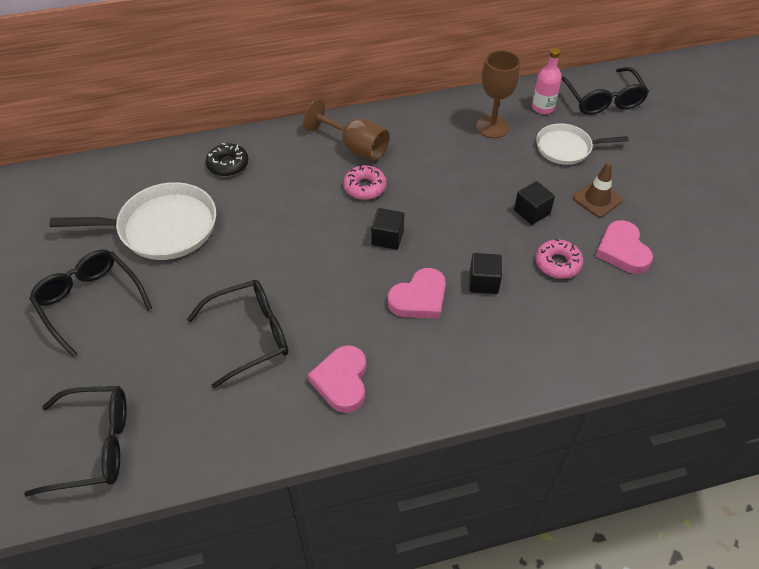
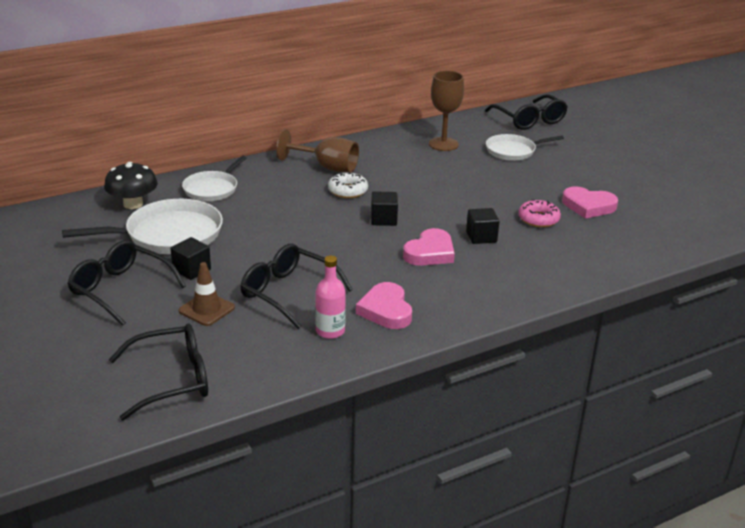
camera: 15 degrees left, 20 degrees down
black glasses [187,280,289,389] -> black glasses turned 105 degrees counterclockwise [240,244,353,329]
black donut [206,143,248,176] -> white pan [182,156,247,201]
pink donut [343,165,386,200] -> white donut [328,172,368,198]
black cube [514,181,555,225] -> black cube moved to [170,237,211,280]
pink bottle [532,48,562,114] -> pink bottle moved to [315,255,346,339]
brown traffic cone [572,162,623,218] -> brown traffic cone moved to [179,262,235,326]
pink heart [595,220,653,274] -> pink heart turned 45 degrees counterclockwise [562,186,618,219]
none -> black mushroom [104,162,158,209]

